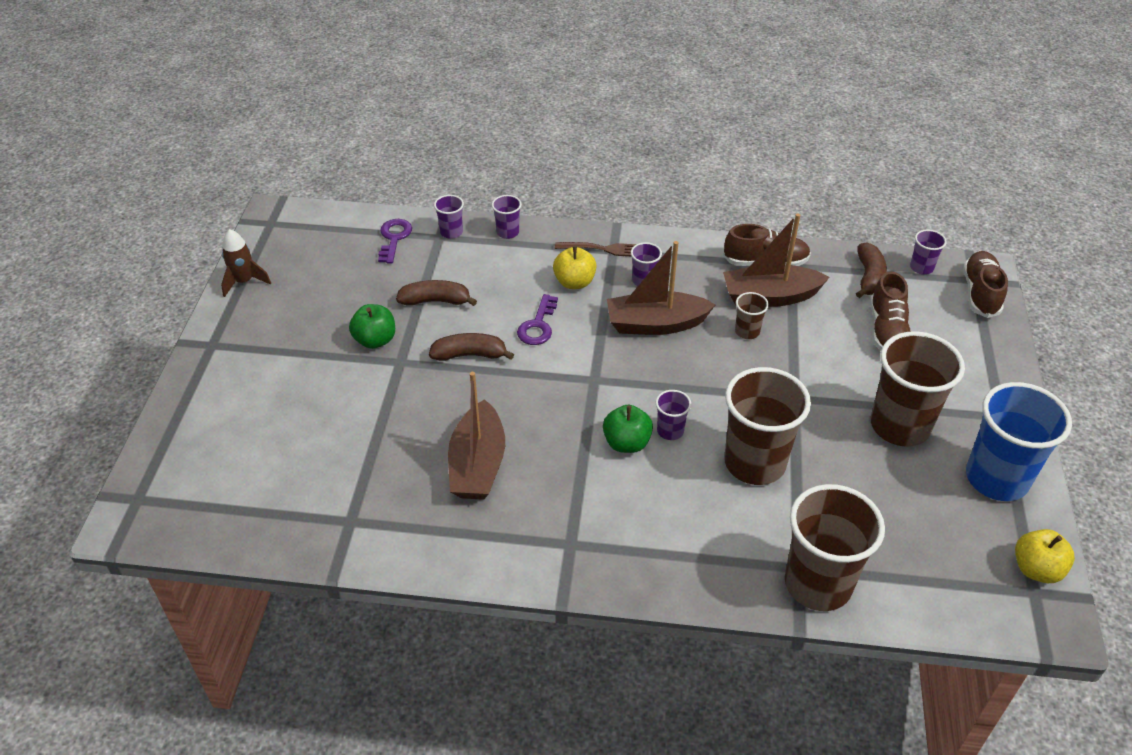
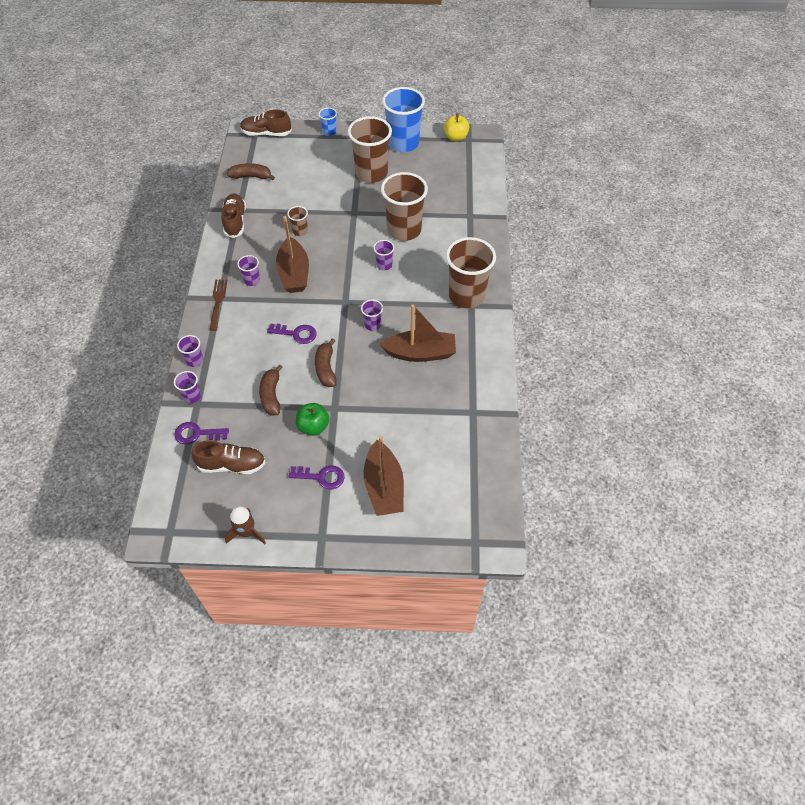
camera: 95 degrees left, 10 degrees up
yellow apple [553,246,597,289] -> none
green apple [603,405,653,453] -> none
brown boat [723,213,830,307] -> brown boat moved to [364,436,404,516]
brown cup [785,484,885,611] -> brown cup moved to [446,237,496,308]
brown shoe [870,271,910,351] -> brown shoe moved to [191,440,266,474]
purple cup [910,229,947,275] -> purple cup moved to [361,299,383,331]
none -> purple key [289,465,345,489]
none -> blue cup [319,108,337,136]

